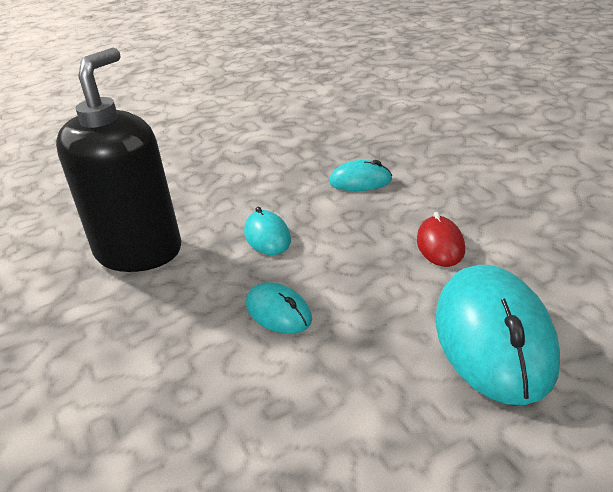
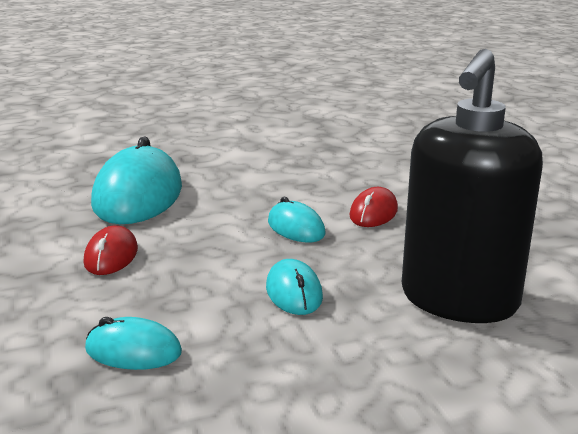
camera: 175 degrees left, 10 degrees down
none -> red mouse [349,187,398,227]

